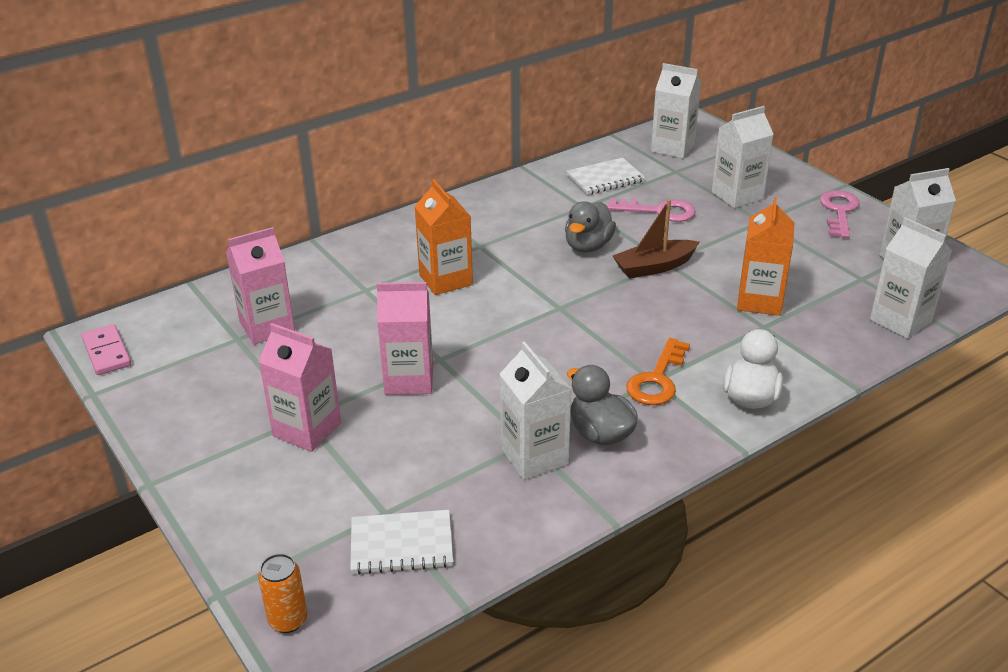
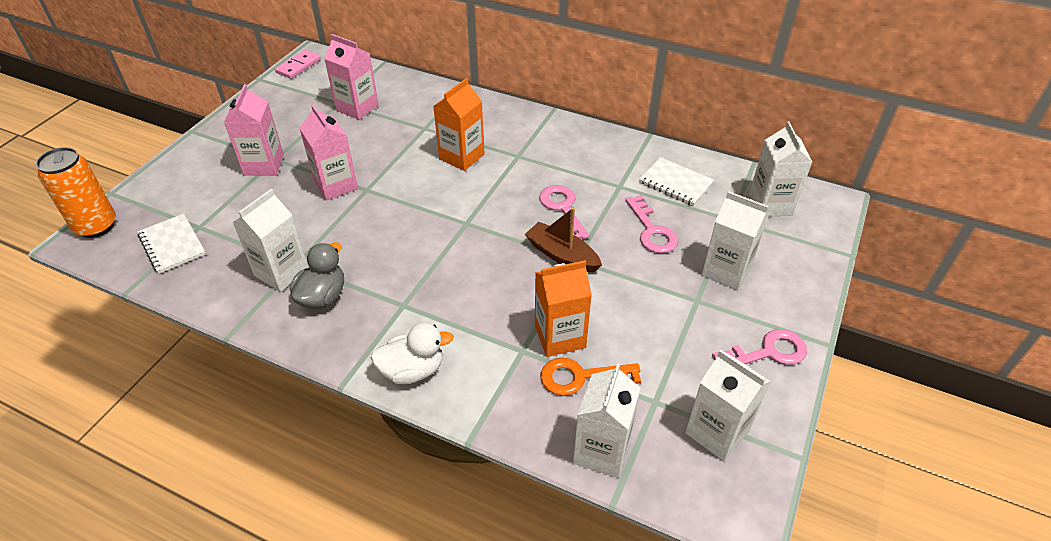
camera: 60 degrees right, 10 degrees up
orange can [258,553,307,633] -> orange can [36,147,116,238], size x1.75
grey duck [565,201,616,253] -> pink key [539,185,590,239]
orange key [626,338,690,405] -> orange key moved to [540,358,641,396]

